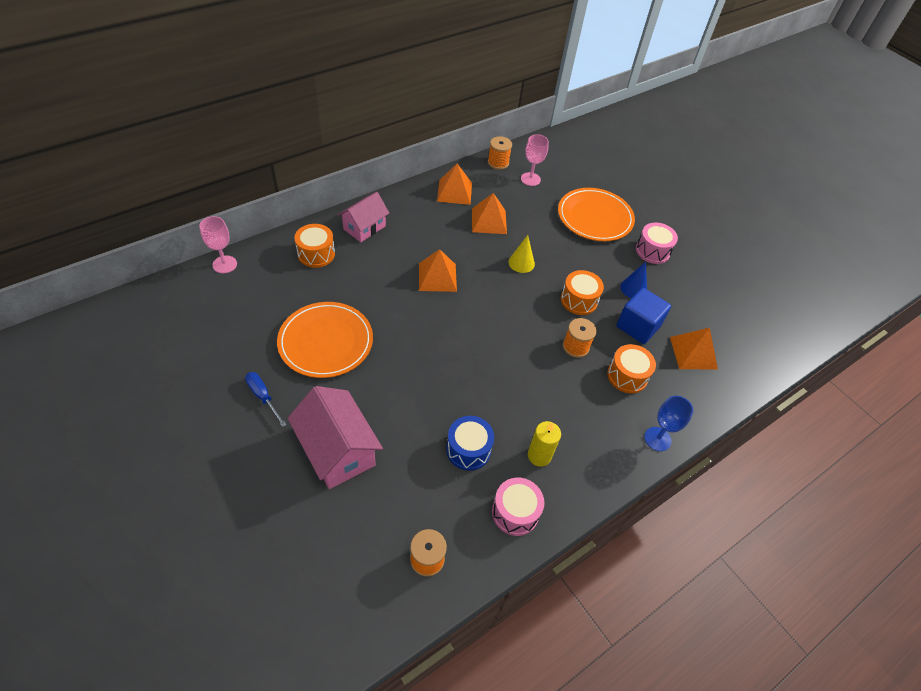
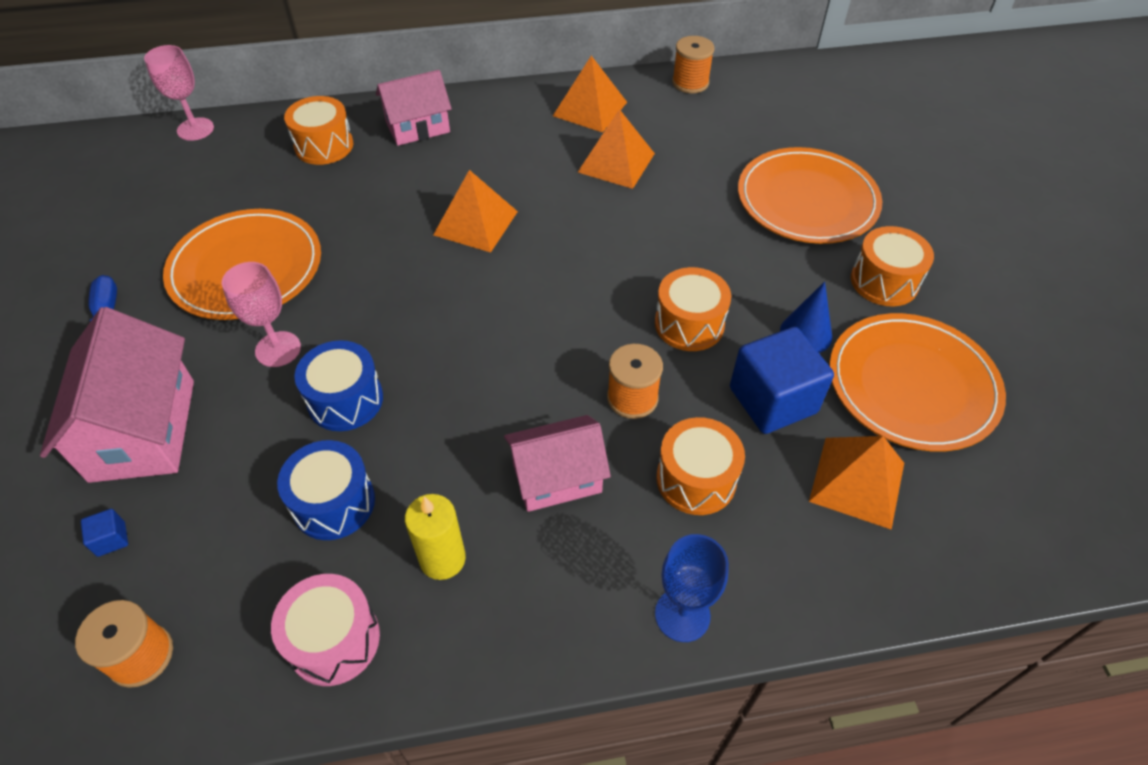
camera: 30 degrees right, 0 degrees up
yellow cone [508,235,535,273] -> none
pink goblet [521,134,549,186] -> pink goblet moved to [222,262,301,367]
pink drum [636,222,678,264] -> orange drum [851,226,934,307]
none -> blue cube [81,509,128,557]
none -> blue drum [294,340,383,431]
none -> pink house [504,415,611,512]
none -> orange plate [829,313,1006,452]

